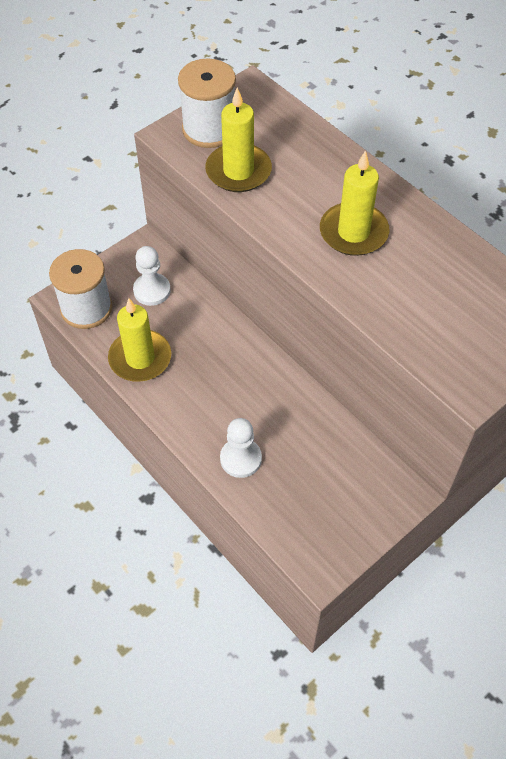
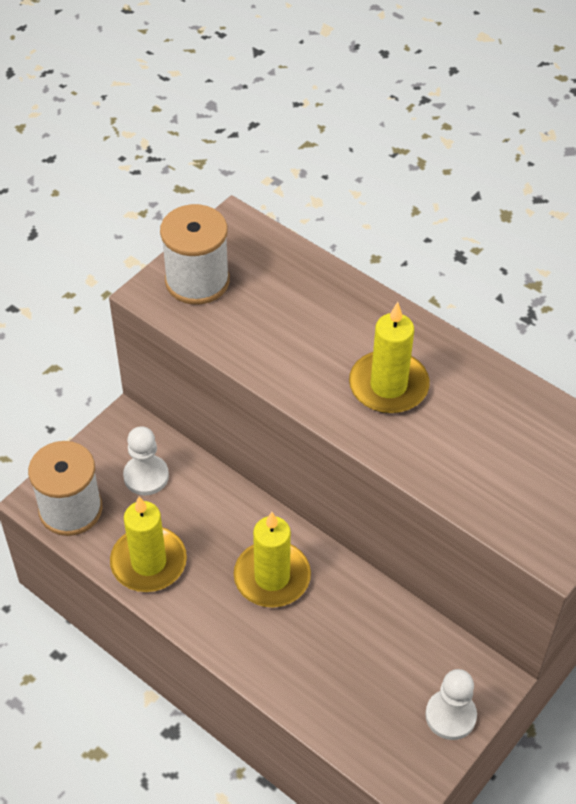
camera: 10 degrees left, 5 degrees down
yellow candle [205,87,272,192] -> yellow candle moved to [234,512,311,607]
white pawn [220,418,262,478] -> white pawn moved to [425,669,477,740]

